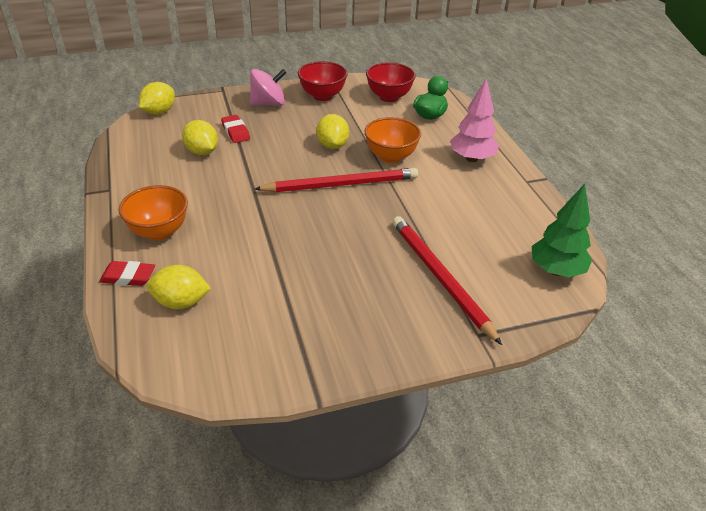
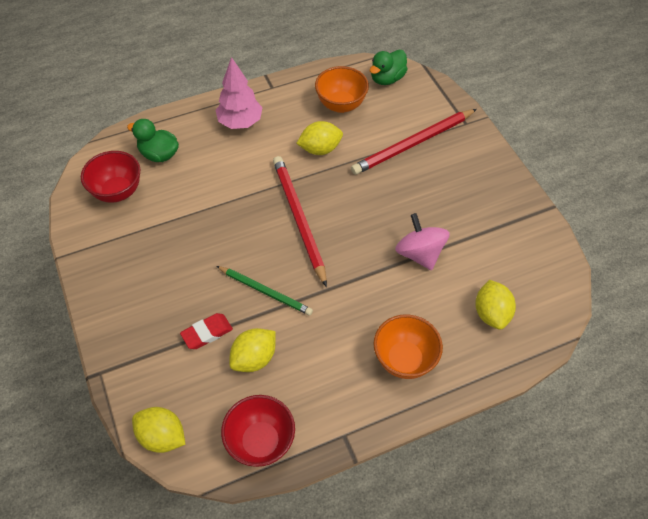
camera: 95 degrees left, 15 degrees up
red eraser [99,261,155,286] -> none
pink spinning top [250,69,287,106] -> pink spinning top moved to [395,213,450,270]
red bowl [298,61,348,101] -> red bowl moved to [221,395,295,467]
yellow lemon [316,114,349,149] -> yellow lemon moved to [296,121,343,155]
orange bowl [364,117,421,163] -> orange bowl moved to [315,66,369,113]
green tree [532,184,592,277] -> green duck [370,50,408,85]
none -> green pencil [216,266,313,316]

